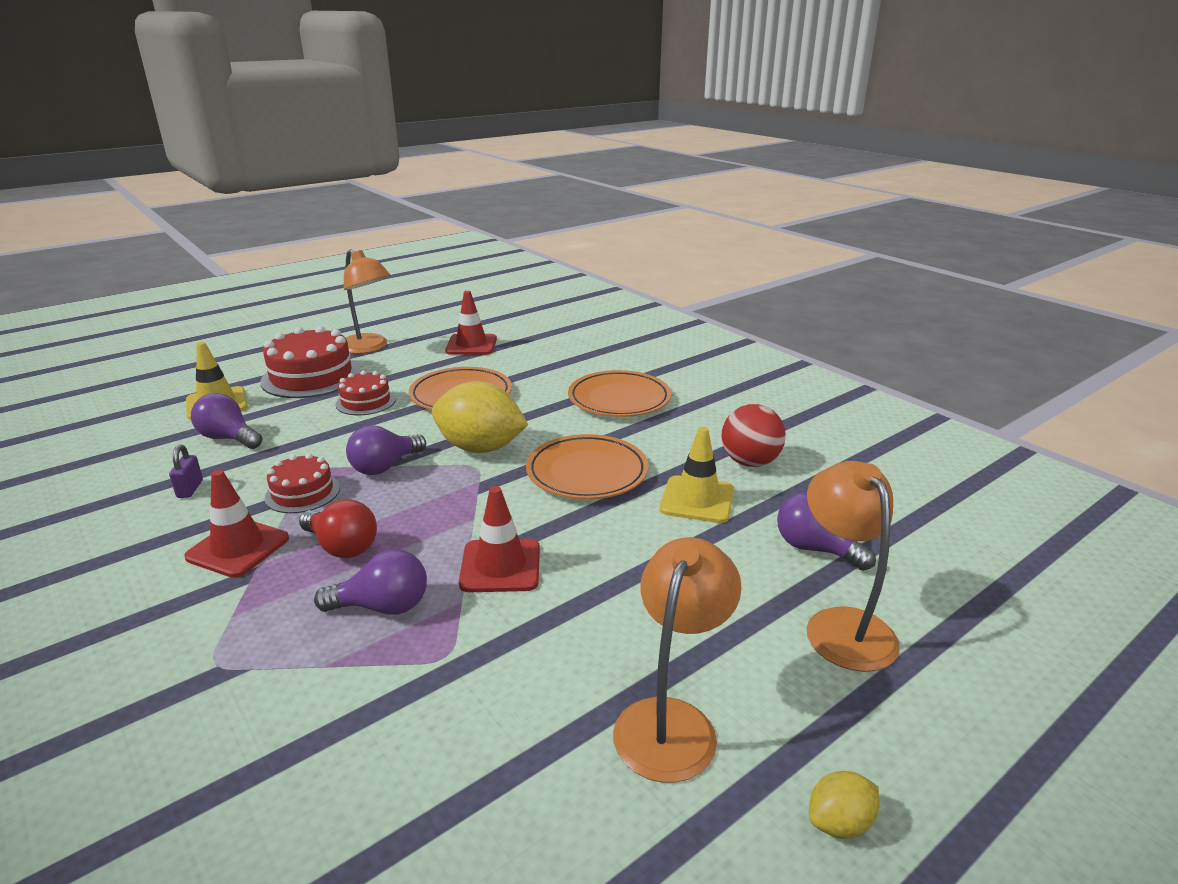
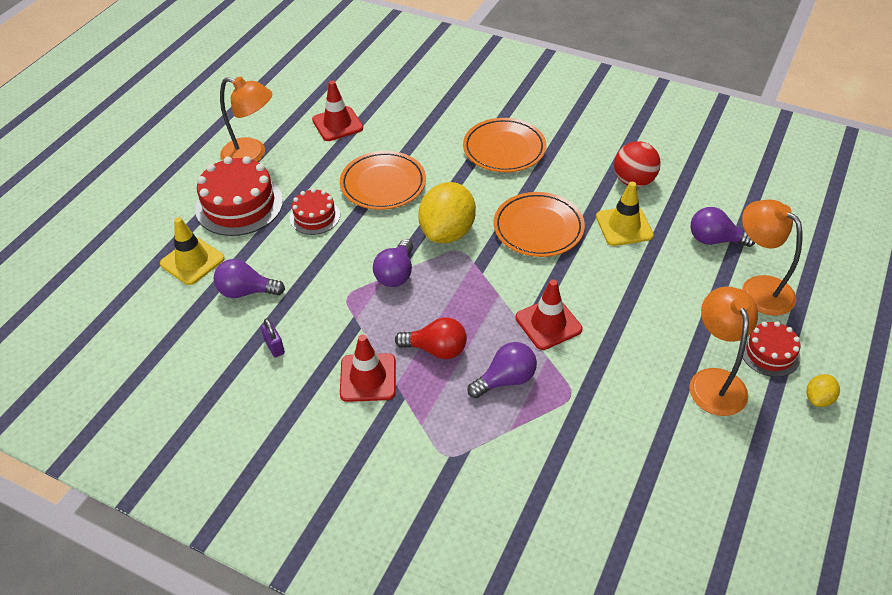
camera: 25 degrees left, 20 degrees up
red cake [264,453,340,513] -> red cake moved to [743,321,800,377]
yellow lemon [432,381,528,453] -> yellow lemon turned 60 degrees counterclockwise [418,182,476,243]

